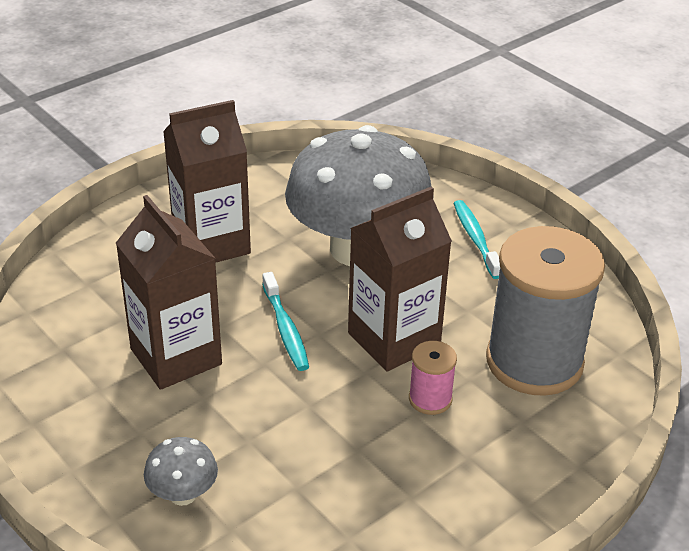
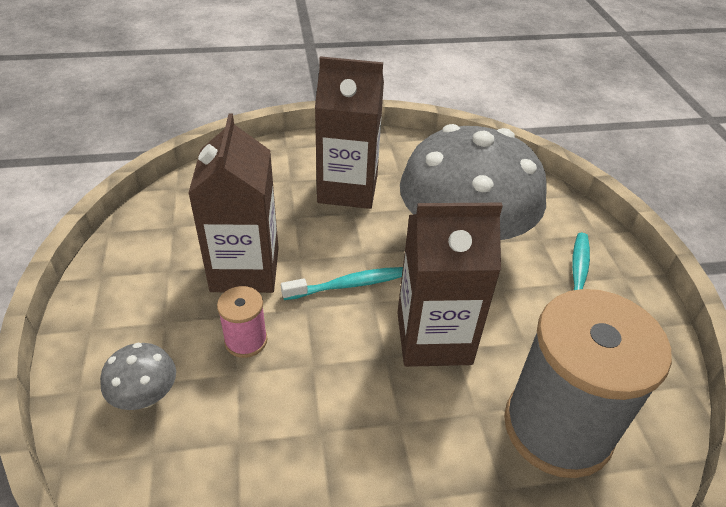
camera: 30 degrees right, 5 degrees up
turquoise toothbrush [262,272,309,371] -> turquoise toothbrush turned 120 degrees counterclockwise [281,267,403,300]
pink spool [409,341,457,415] -> pink spool moved to [217,286,268,358]

